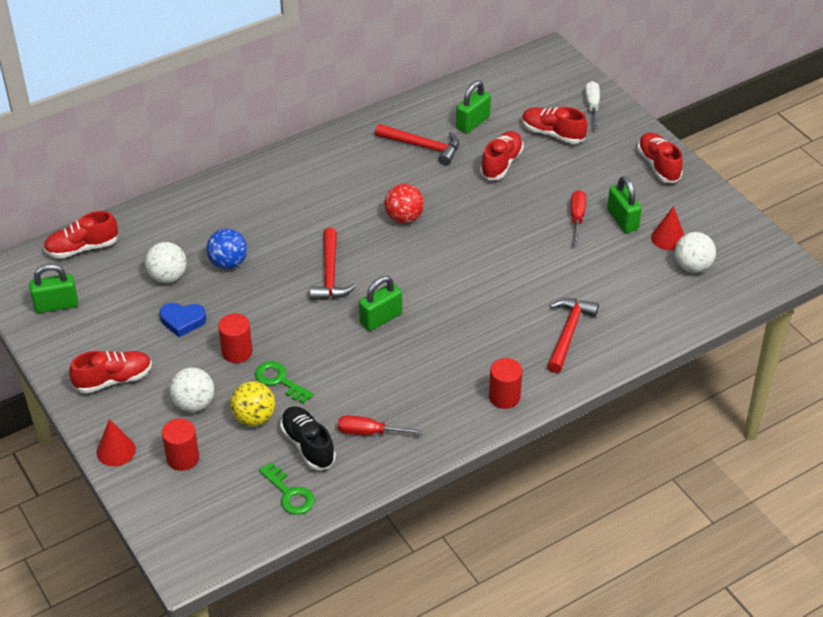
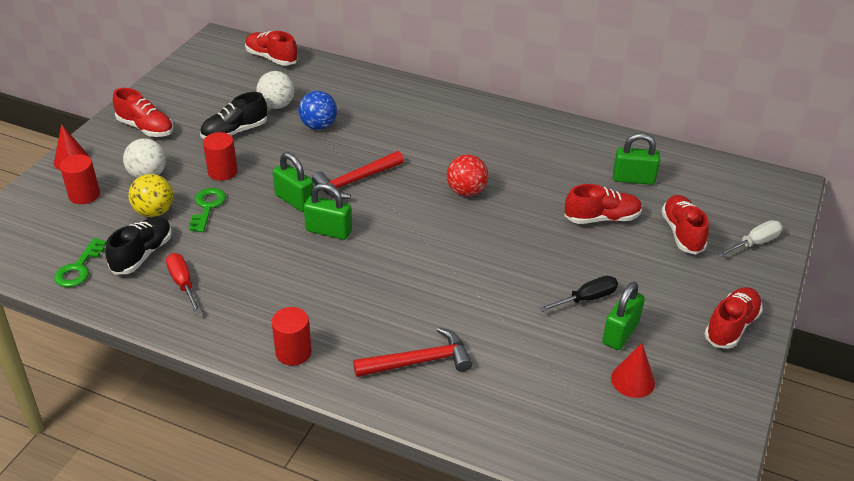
camera: 55 degrees right, 5 degrees down
green padlock [29,264,78,313] -> green padlock moved to [273,152,314,212]
blue heart [160,303,206,337] -> black shoe [200,92,267,139]
red hammer [375,124,459,165] -> none
red screwdriver [571,190,586,245] -> black screwdriver [539,276,618,312]
white ball [675,232,716,273] -> none

